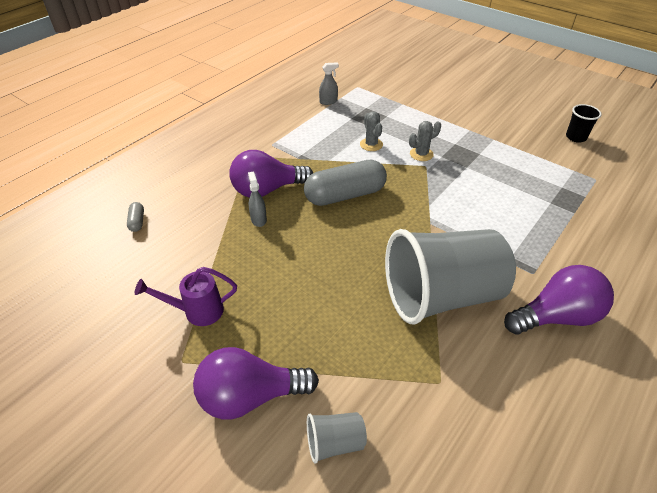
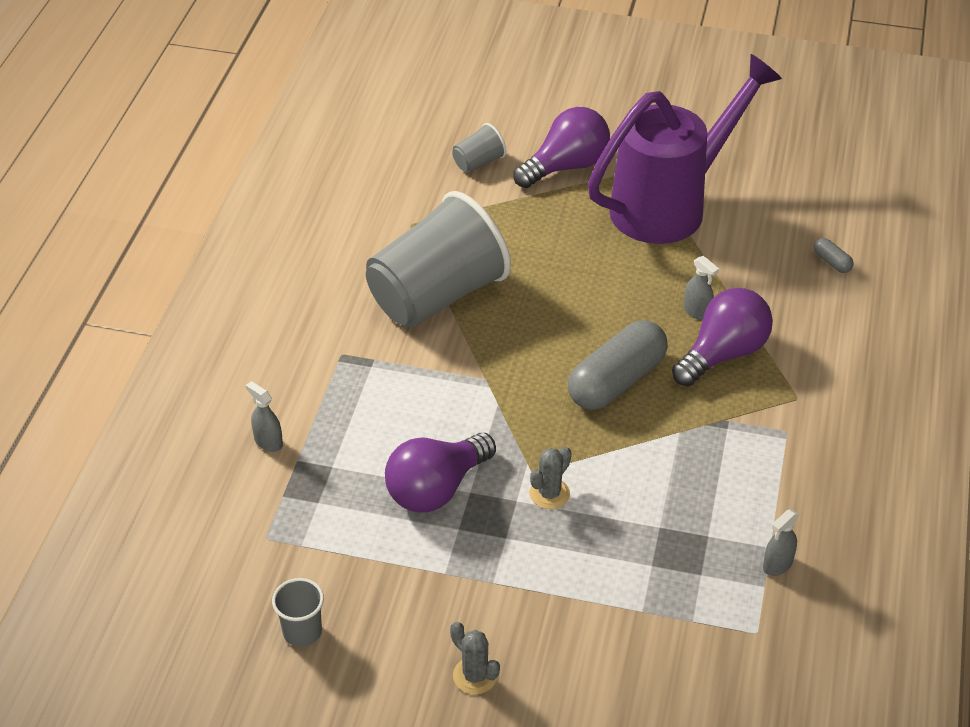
camera: 155 degrees right, 0 degrees up
purple watering can [135,267,237,326] -> purple watering can [588,54,782,244], size x2.32
grey cactus [360,112,383,151] -> grey cactus moved to [450,622,500,695]
purple light bulb [504,265,614,335] -> purple light bulb moved to [385,433,496,513]
black cup [566,104,601,143] -> grey cup [272,578,324,647]
none -> grey spray bottle [246,381,283,452]

